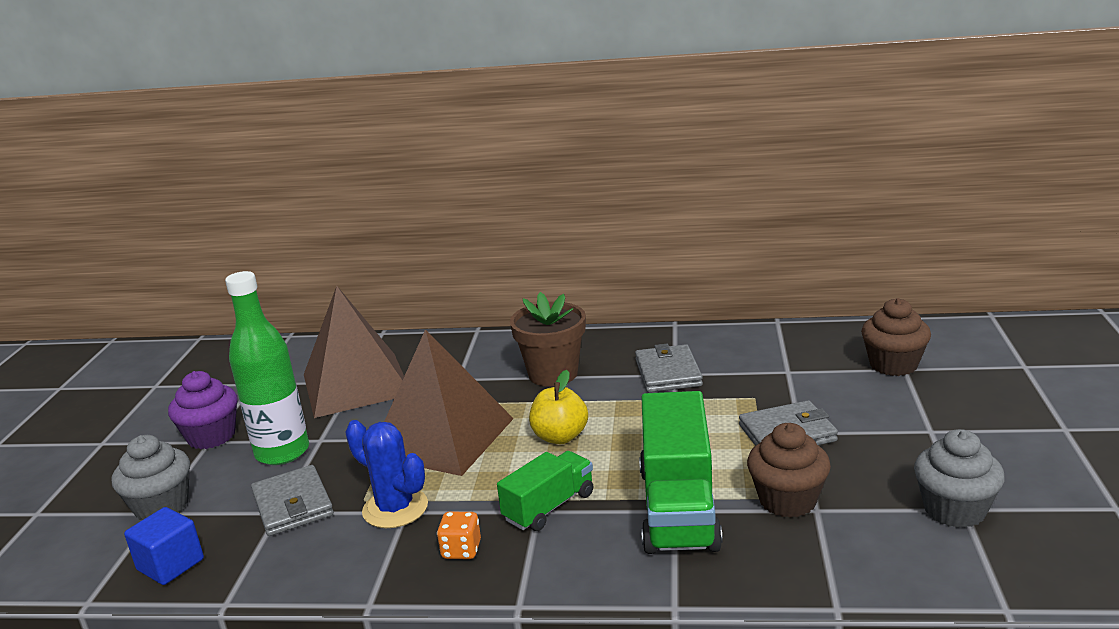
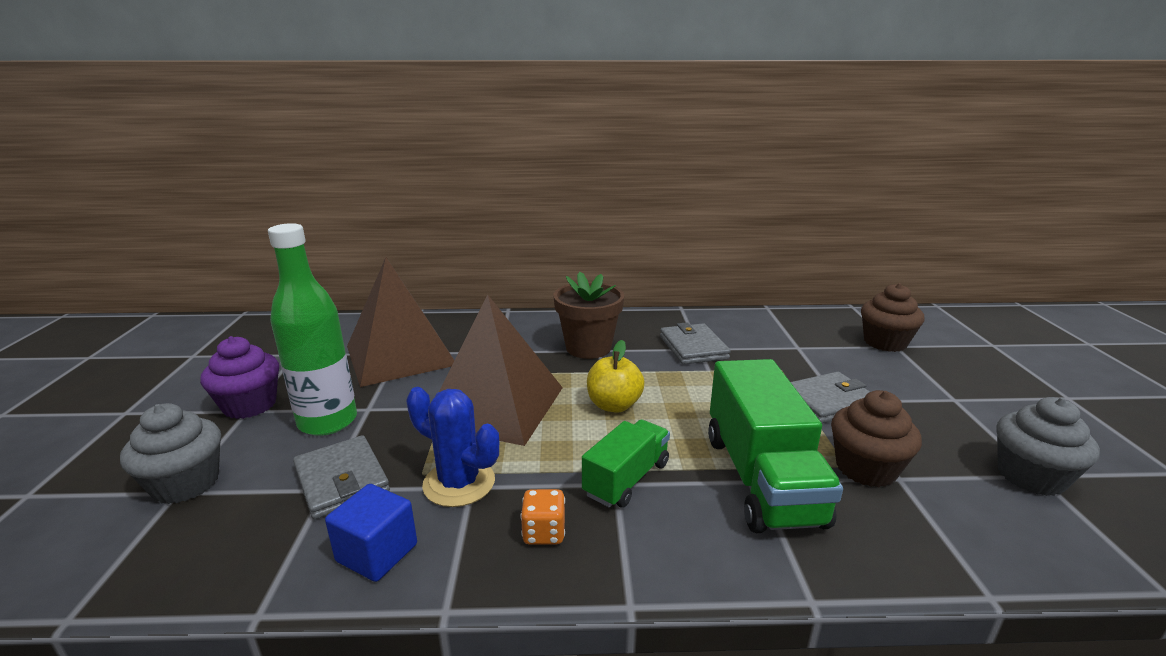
camera: 10 degrees left, 0 degrees up
blue cube [124,507,204,585] -> blue cube moved to [325,484,417,582]

